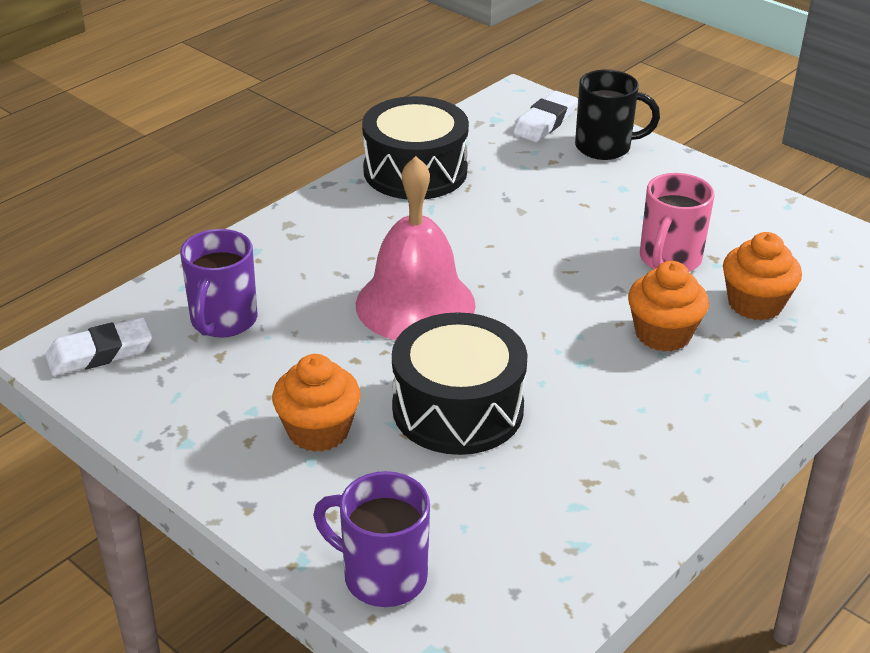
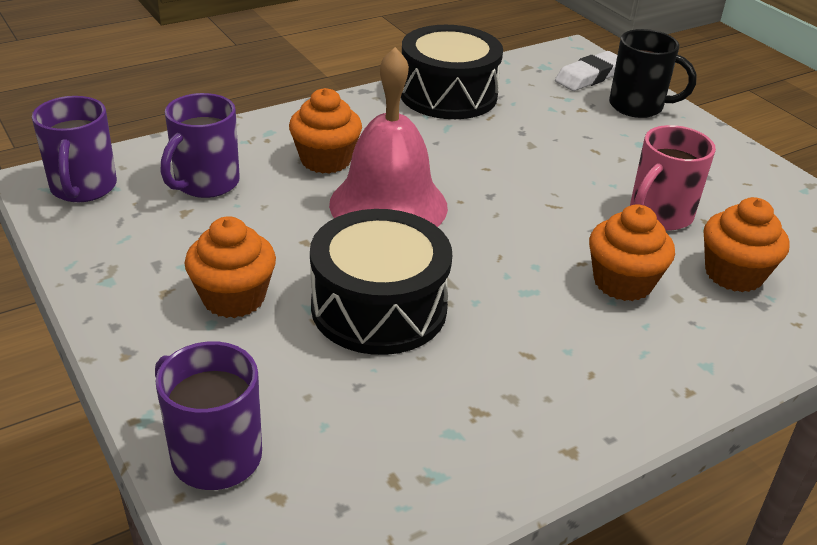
camera: 15 degrees right, 0 degrees up
white eraser [45,317,153,376] -> purple mug [32,96,117,202]
none -> orange cupcake [289,88,362,174]

